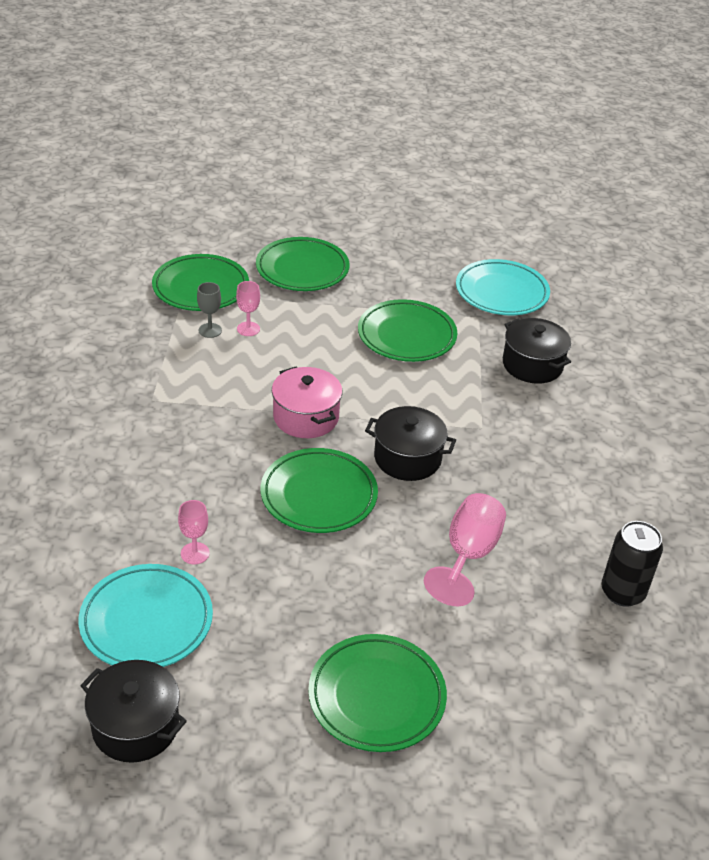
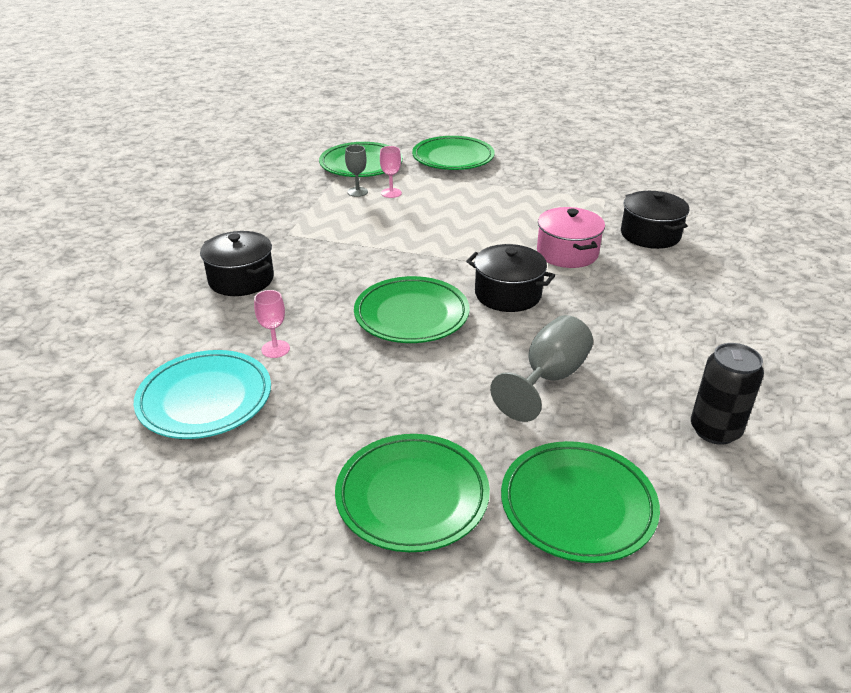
camera: 15 degrees right, 5 degrees down
black pot [80,660,187,763] -> black pot moved to [200,231,274,296]
pink pot [272,367,342,438] -> pink pot moved to [537,207,605,268]
green plate [358,299,458,362] -> green plate moved to [501,441,660,563]
pink goblet [424,493,506,606] -> grey goblet [490,315,593,422]
turquoise plate [456,259,550,315] -> none

